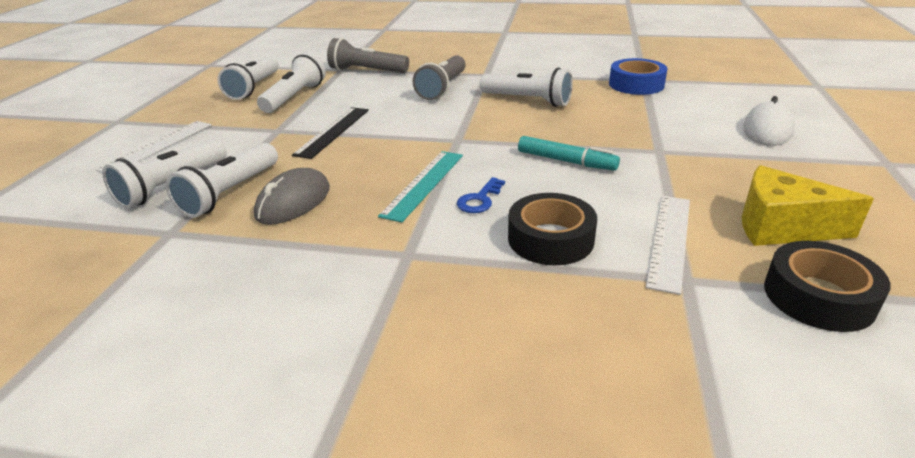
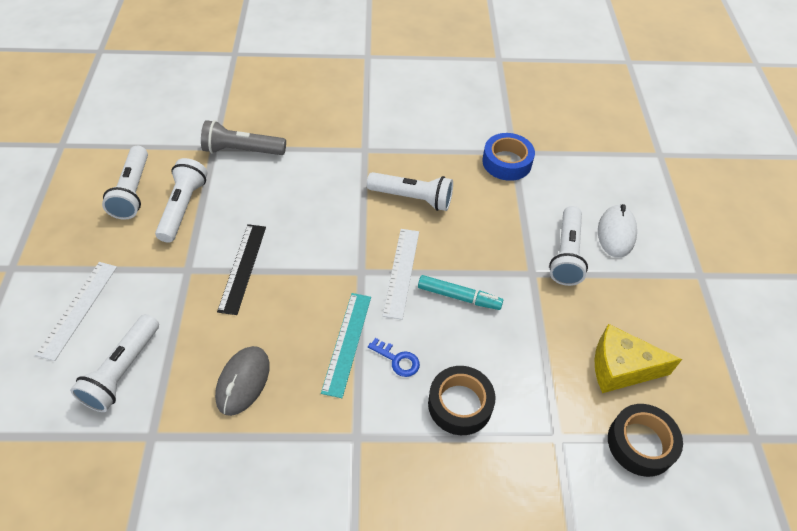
camera: 15 degrees left, 20 degrees up
white flashlight [166,143,278,218] -> white flashlight moved to [549,206,588,286]
grey flashlight [413,55,466,100] -> none
blue key [457,177,505,213] -> blue key turned 75 degrees counterclockwise [368,338,420,377]
white ruler [646,196,690,295] -> white ruler moved to [382,229,419,320]

